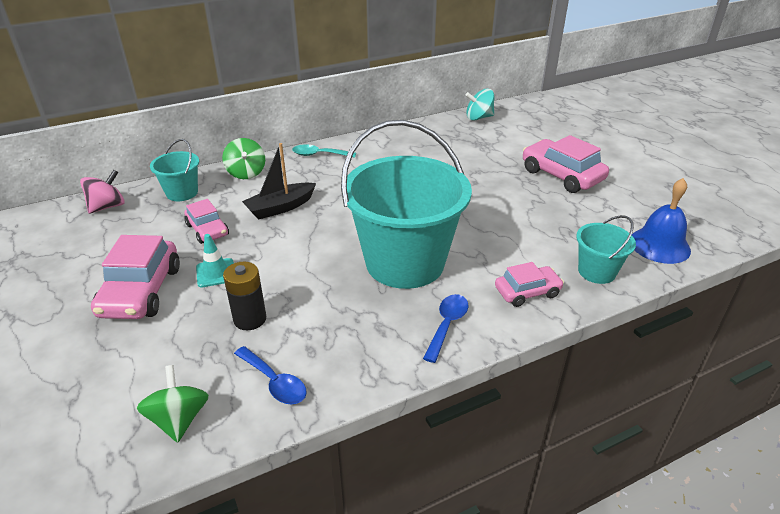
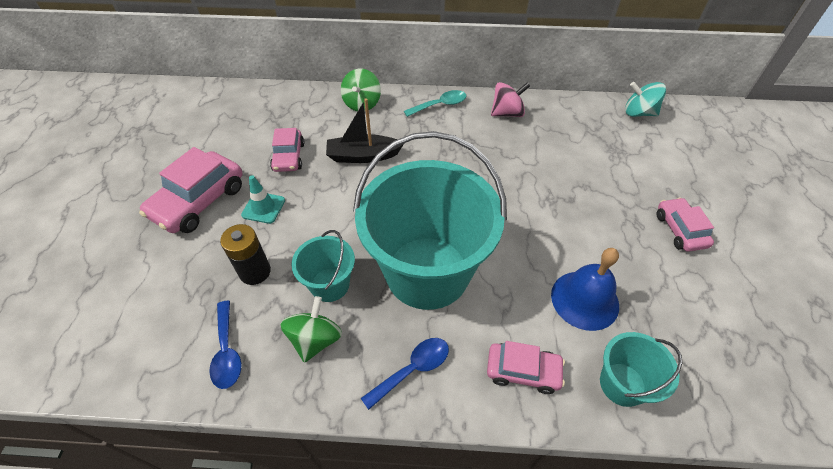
camera: 30 degrees right, 15 degrees up
pink spinning top [80,170,125,214] -> pink spinning top moved to [491,82,530,117]
green spinning top [136,365,209,443] -> green spinning top moved to [280,296,342,363]
turquoise bucket [150,139,199,201] -> turquoise bucket moved to [291,230,355,302]
turquoise spoon [292,144,356,158] -> turquoise spoon turned 120 degrees clockwise [404,90,467,117]
pink car [523,135,609,193] -> pink car [657,197,714,252], size x0.60
blue bell [632,178,691,264] -> blue bell moved to [551,248,619,331]

